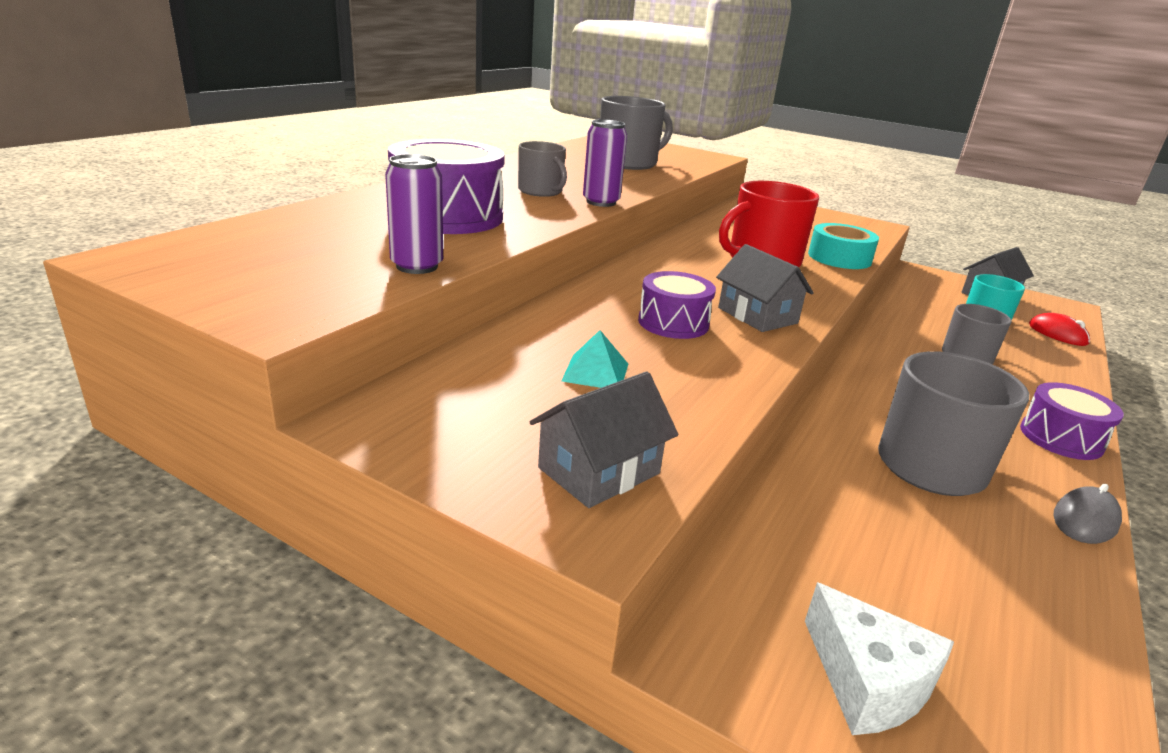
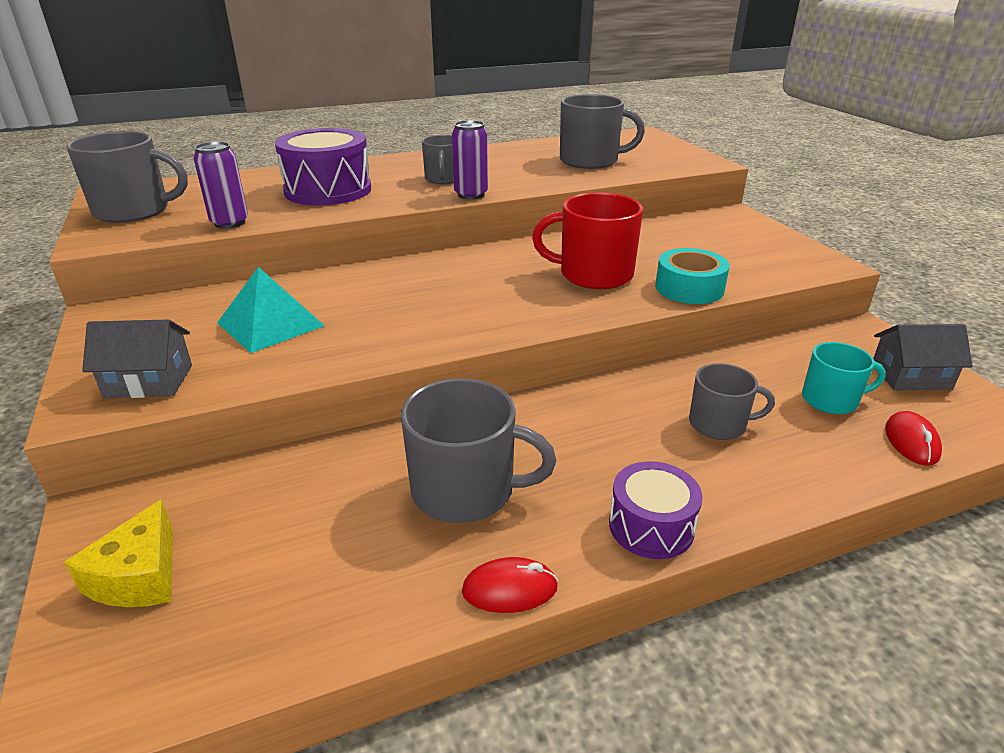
camera: 40 degrees right, 5 degrees up
turquoise pyramid [561,330,628,388] -> turquoise pyramid [217,267,325,353], size x1.72
purple drum [638,271,716,339] -> none
grey house [716,244,814,332] -> none
white cheese [805,582,954,735] -> yellow cheese [64,499,173,607]
grey mouse [1054,484,1122,544] -> red mouse [462,557,558,613]
none -> grey mug [66,131,188,223]

